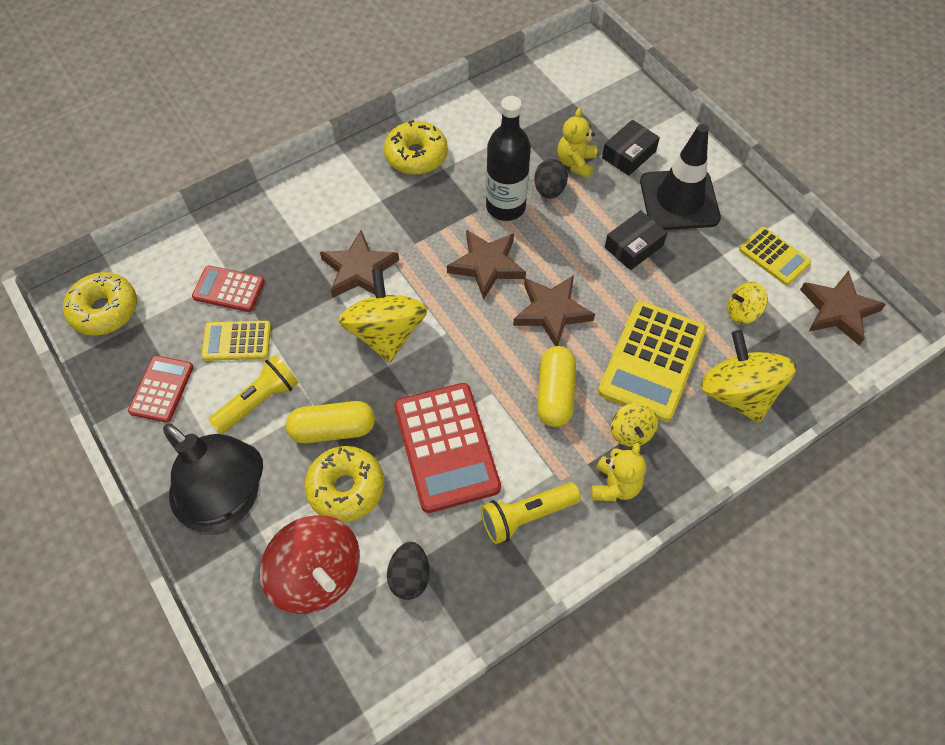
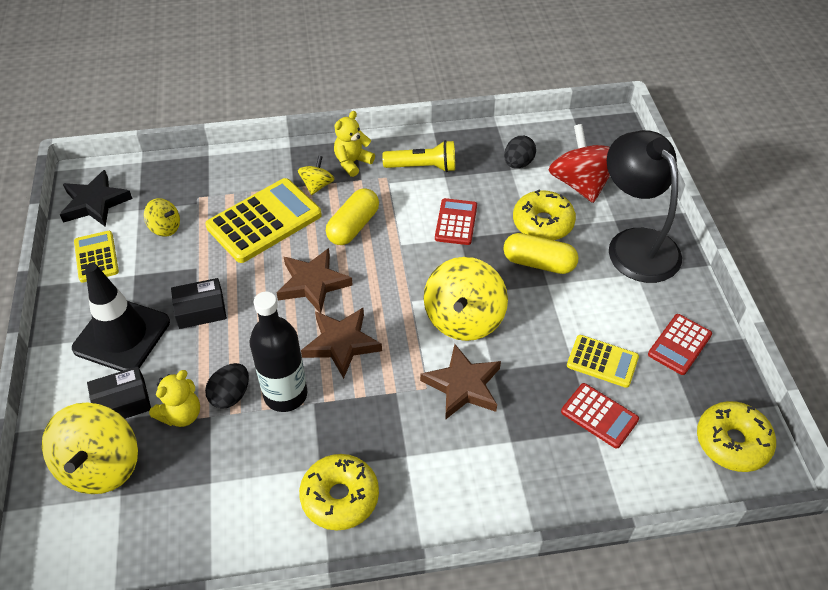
camera: 155 degrees left, 10 degrees down
yellow flashlight [208,355,299,434] -> none
red calculator [394,383,501,513] -> red calculator [435,198,477,245], size x0.56
yellow spinning top [701,330,796,423] -> yellow spinning top moved to [42,403,138,494]
brown star [800,271,886,346] -> black star [60,170,133,227]

